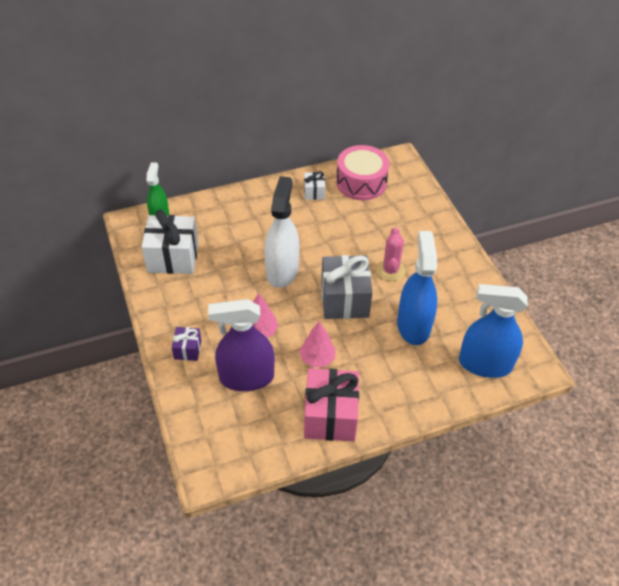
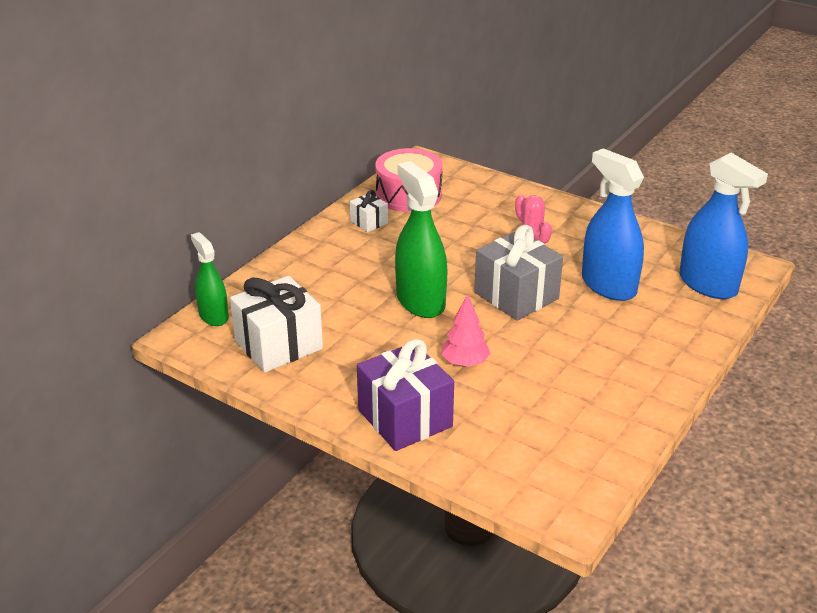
camera: 35 degrees left, 15 degrees down
purple gift [172,327,202,361] -> purple gift [357,339,454,451], size x2.00
purple spray bottle [208,299,275,391] -> none
white spray bottle [264,176,299,288] -> green spray bottle [395,161,448,318]
pink tree [299,321,336,367] -> none
pink gift [304,368,359,441] -> none
blue spray bottle [459,284,528,378] -> blue spray bottle turned 105 degrees counterclockwise [679,153,768,299]

